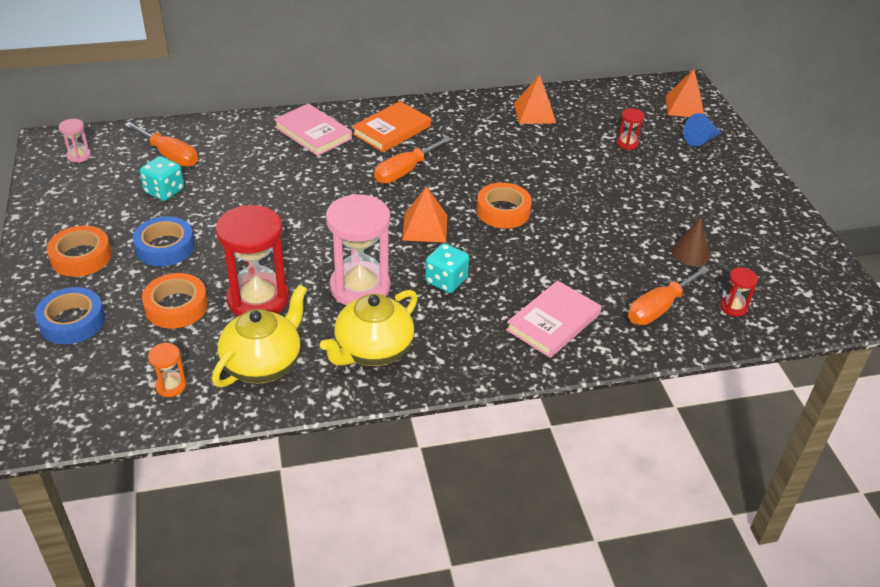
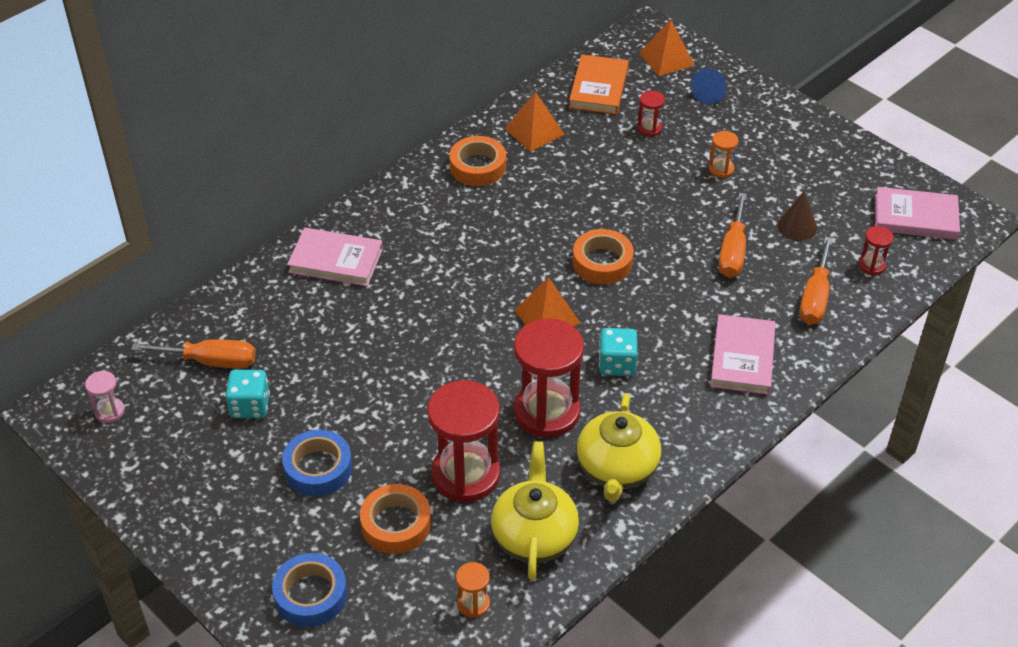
camera: 30 degrees left, 5 degrees up
orange tape [47,225,112,277] -> orange tape moved to [449,136,506,186]
pink hourglass [326,194,390,305] -> red hourglass [514,318,584,438]
orange book [352,101,431,152] -> orange book moved to [569,55,629,114]
orange screwdriver [374,136,452,184] -> orange screwdriver moved to [719,193,747,278]
none -> orange hourglass [709,131,739,178]
none -> pink book [875,187,960,240]

